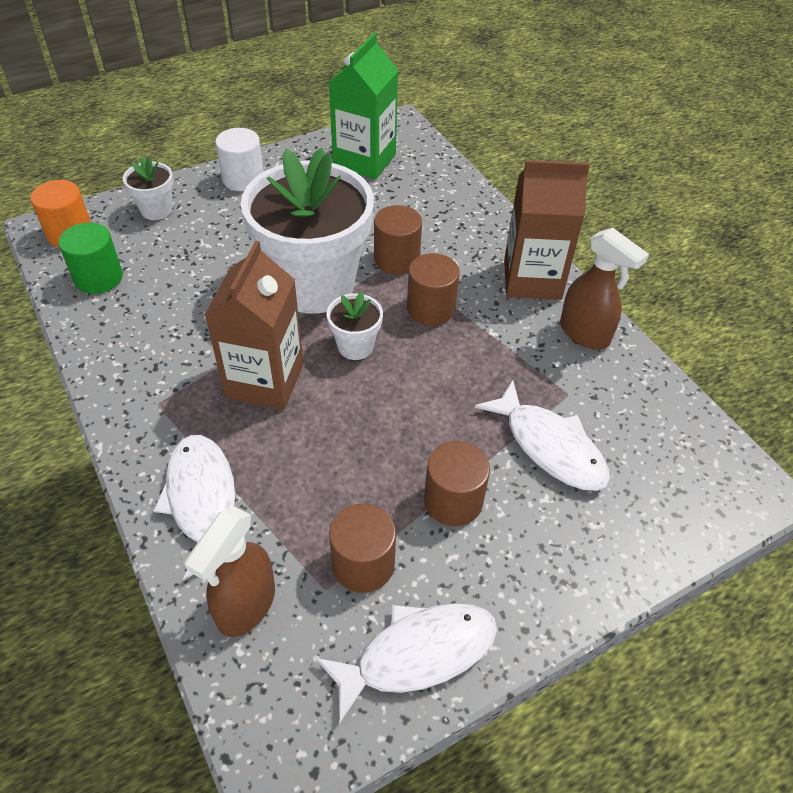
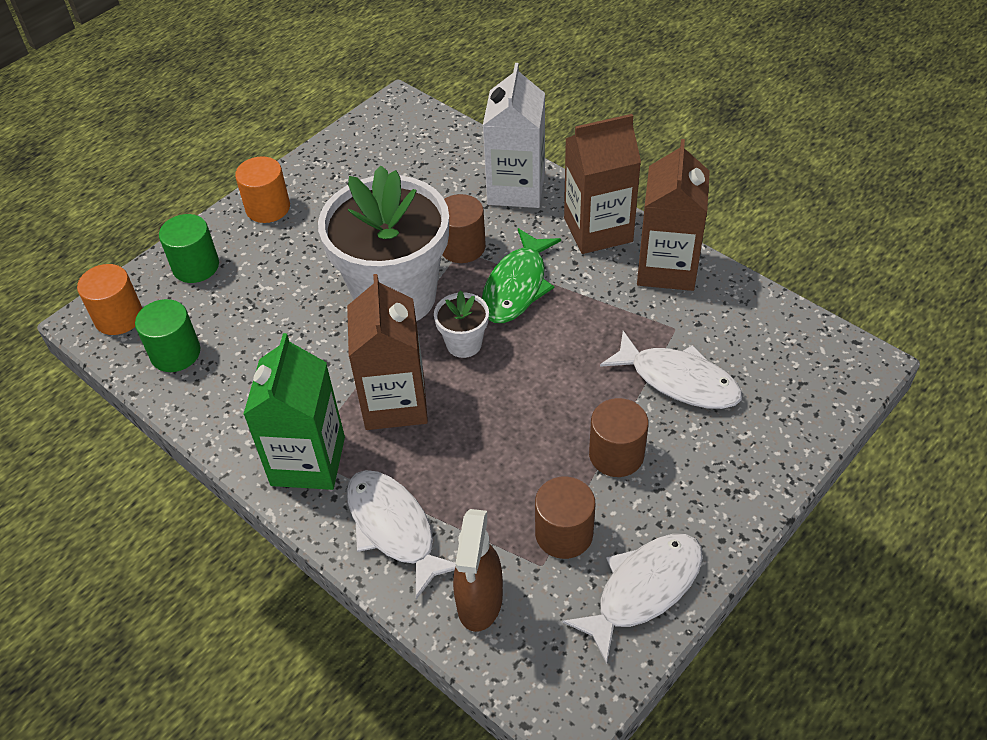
camera: 15 degrees left, 0 degrees up
white flower pot [123,157,173,220] -> green cylinder [159,214,219,283]
white cylinder [215,128,264,191] -> orange cylinder [235,156,290,223]
green carton [329,33,399,180] -> green carton moved to [243,333,345,490]
brown cylinder [407,253,460,326] -> green fish [482,228,561,323]
brown spray bottle [560,228,649,349] -> brown carton [637,139,710,291]
none -> white carton [483,63,545,208]

